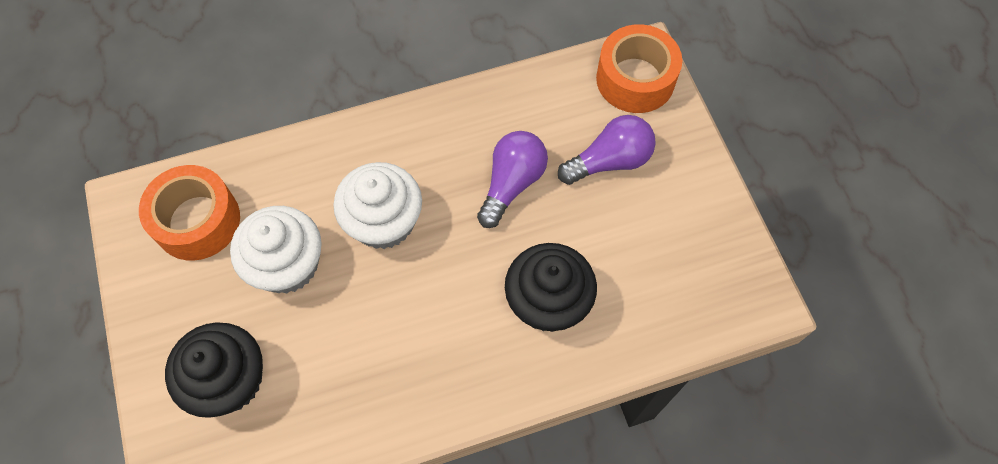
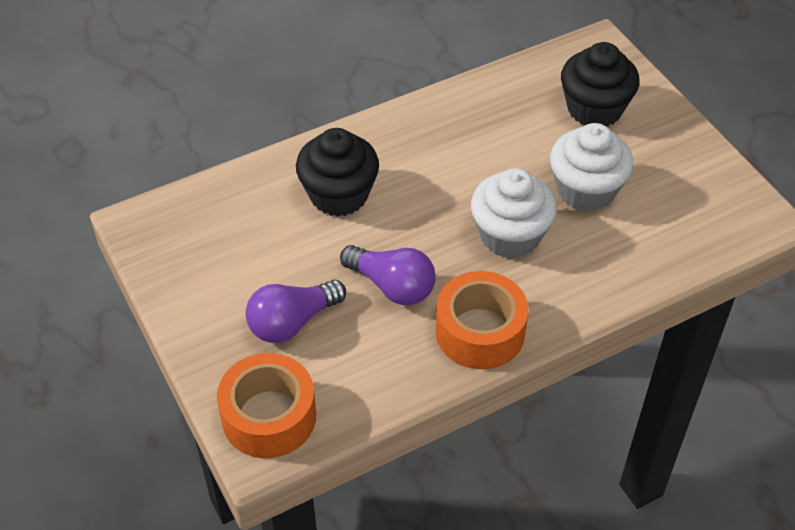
camera: 170 degrees right, 15 degrees down
orange tape [139,165,240,261] -> orange tape moved to [436,271,528,369]
purple light bulb [477,131,548,228] -> purple light bulb turned 75 degrees counterclockwise [340,245,436,305]

